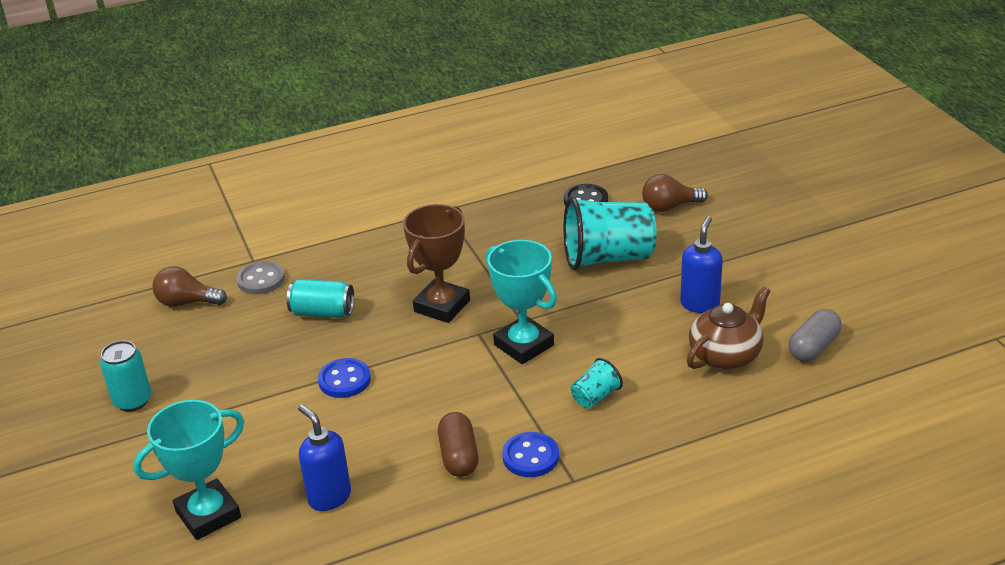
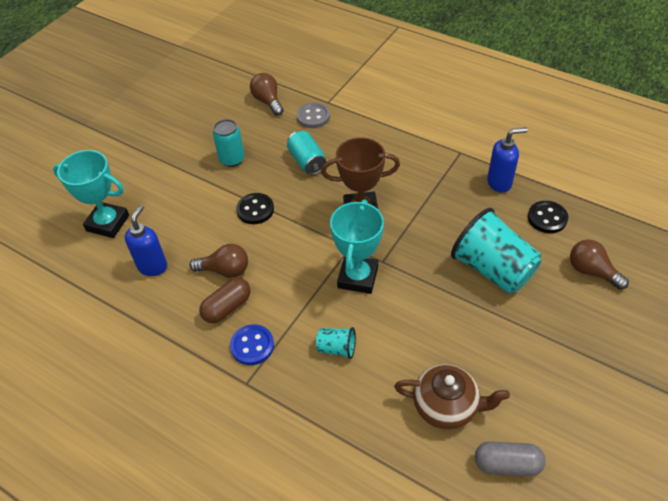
camera: 55 degrees right, 15 degrees up
turquoise can [100,341,151,412] -> turquoise can moved to [213,119,245,167]
blue button [318,358,371,398] -> black button [236,193,274,224]
blue soap dispenser [680,216,723,313] -> blue soap dispenser moved to [487,128,528,193]
none -> brown light bulb [190,244,248,278]

